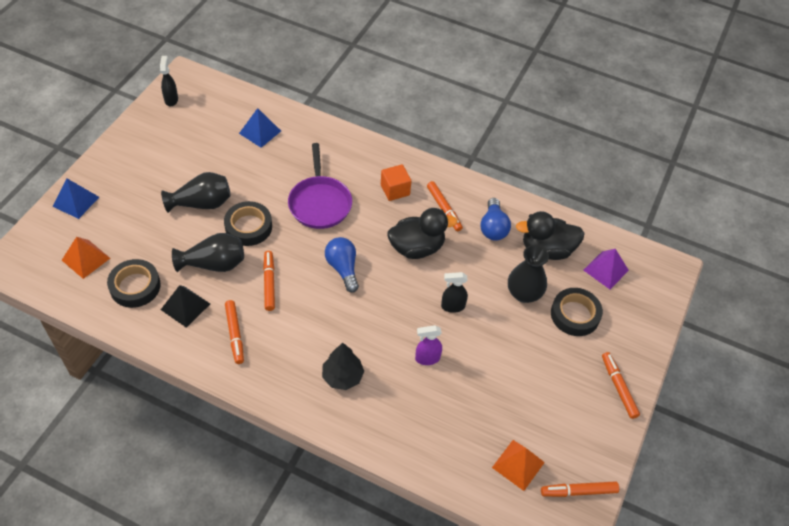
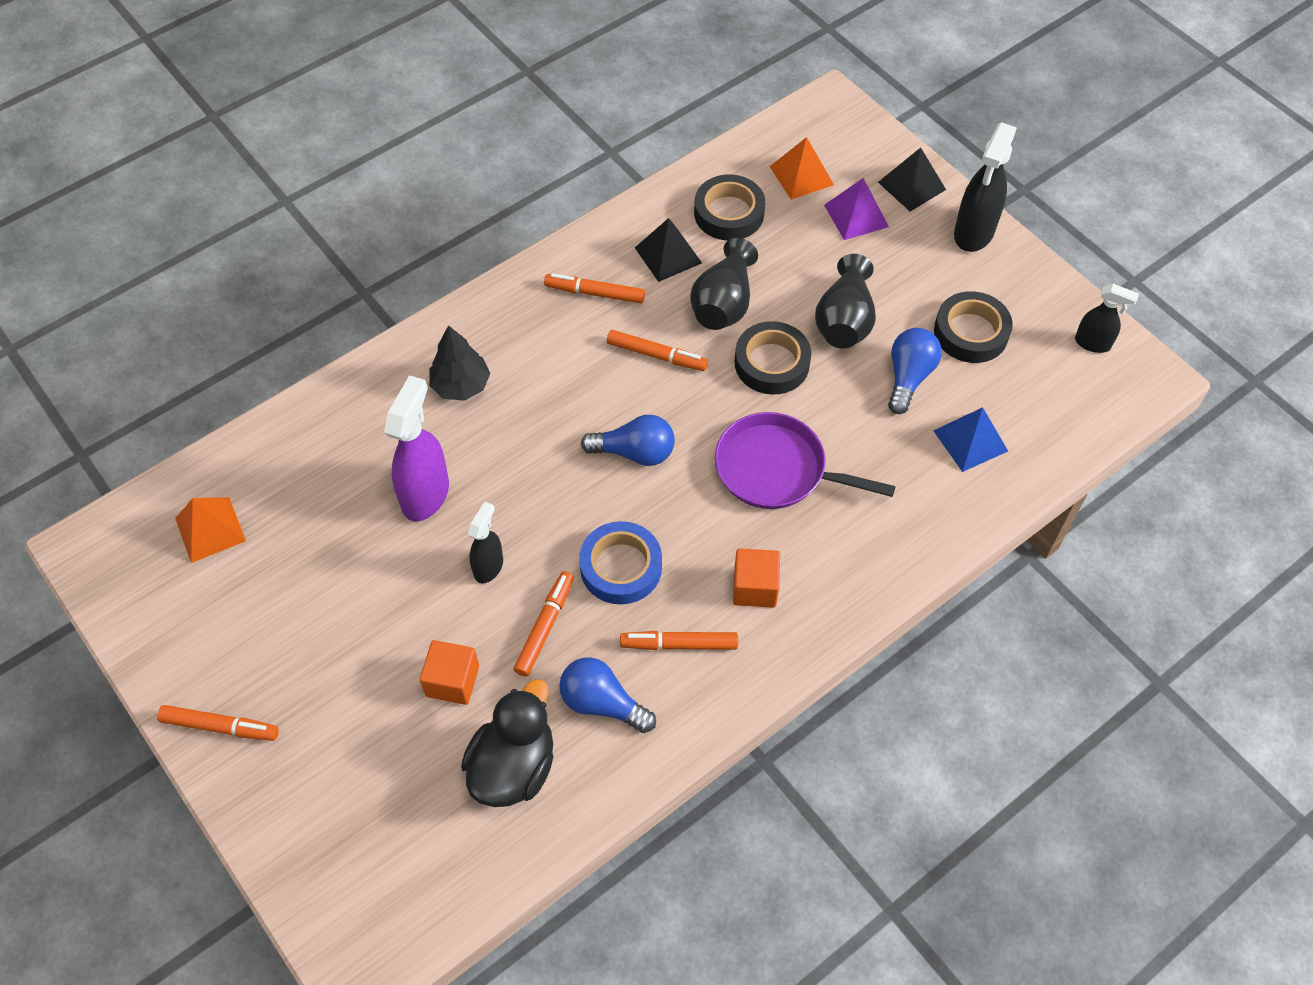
camera: 120 degrees right, 5 degrees up
blue pyramid [53,179,99,219] -> black pyramid [878,148,946,212]
black duck [387,208,458,259] -> blue tape [579,521,662,604]
purple spray bottle [415,325,442,365] -> purple spray bottle [384,375,449,522], size x1.71
black vase [508,245,549,303] -> orange cube [420,640,479,705]
orange marker [541,481,619,497] -> orange marker moved to [513,571,574,677]
black tape [551,288,603,336] -> black tape moved to [934,291,1013,363]
purple pyramid [583,249,629,289] -> purple pyramid moved to [824,178,889,240]
none -> blue light bulb [888,328,942,414]
none -> black spray bottle [954,122,1017,252]

